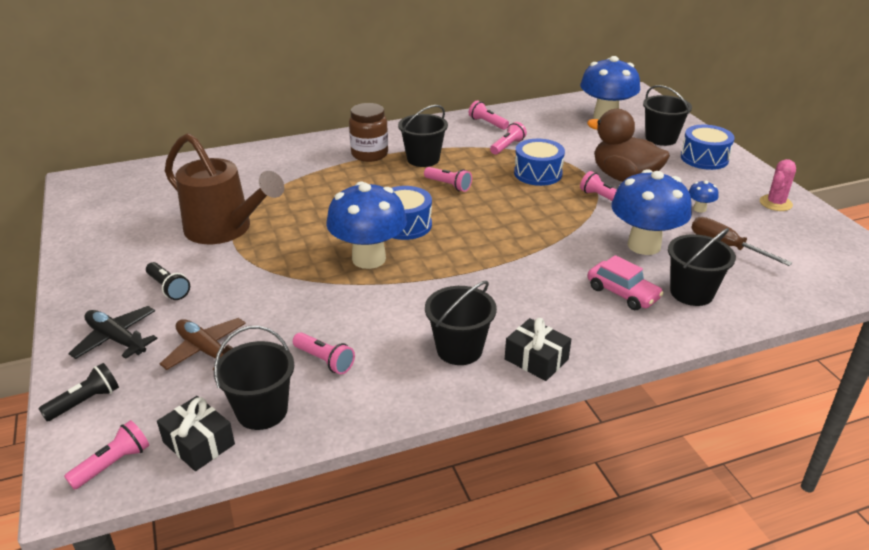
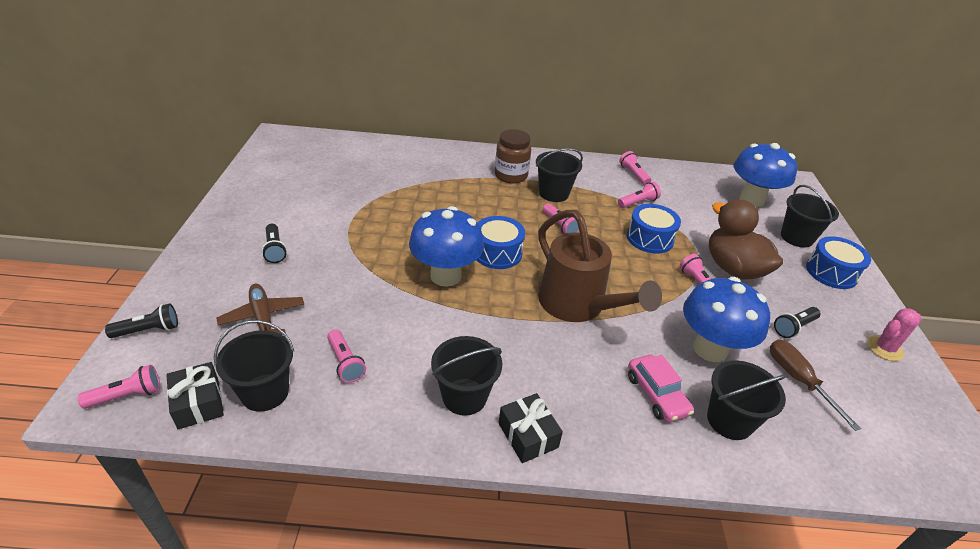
camera: 20 degrees right, 5 degrees up
black plane [68,306,158,359] -> none
brown watering can [165,133,284,244] -> brown watering can moved to [538,210,662,322]
blue mushroom [689,181,718,212] -> black flashlight [774,307,821,338]

